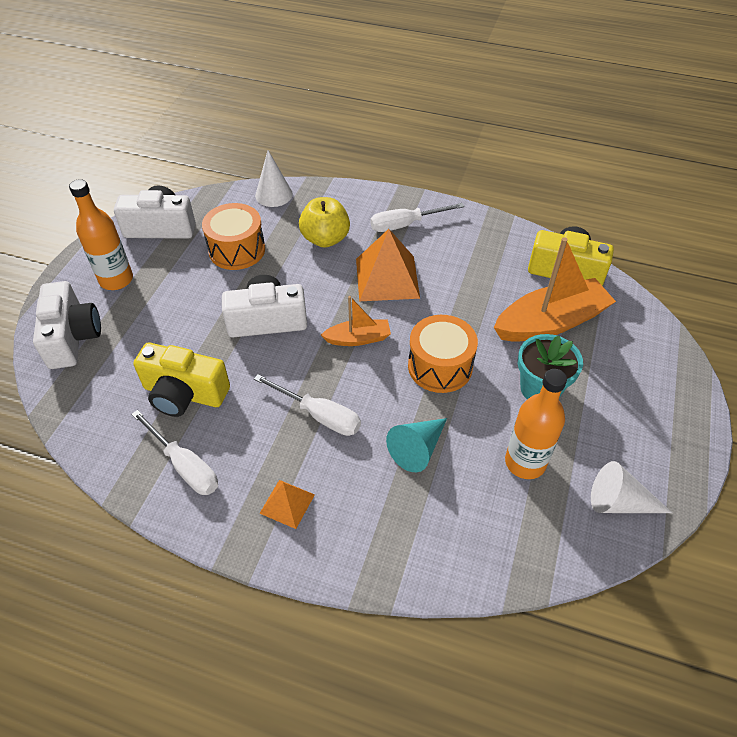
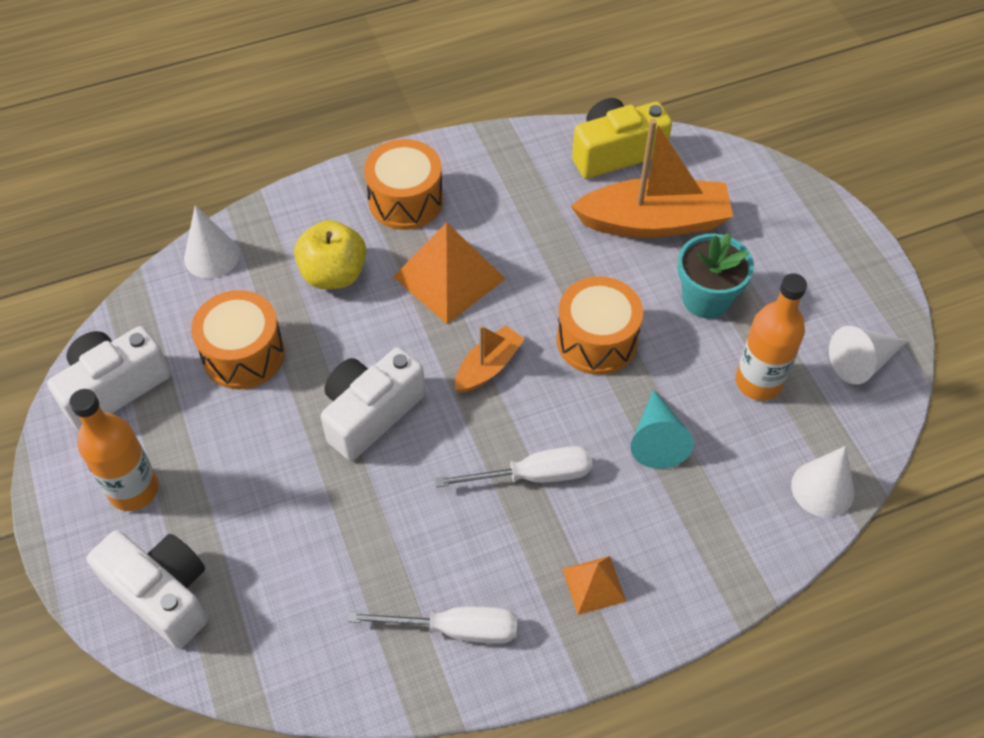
camera: 40 degrees left, 5 degrees up
yellow camera [133,343,230,417] -> none
white screwdriver [370,203,465,232] -> orange drum [364,139,443,230]
orange boat [494,237,616,342] -> orange boat turned 60 degrees clockwise [571,119,733,238]
none -> white cone [791,446,855,517]

